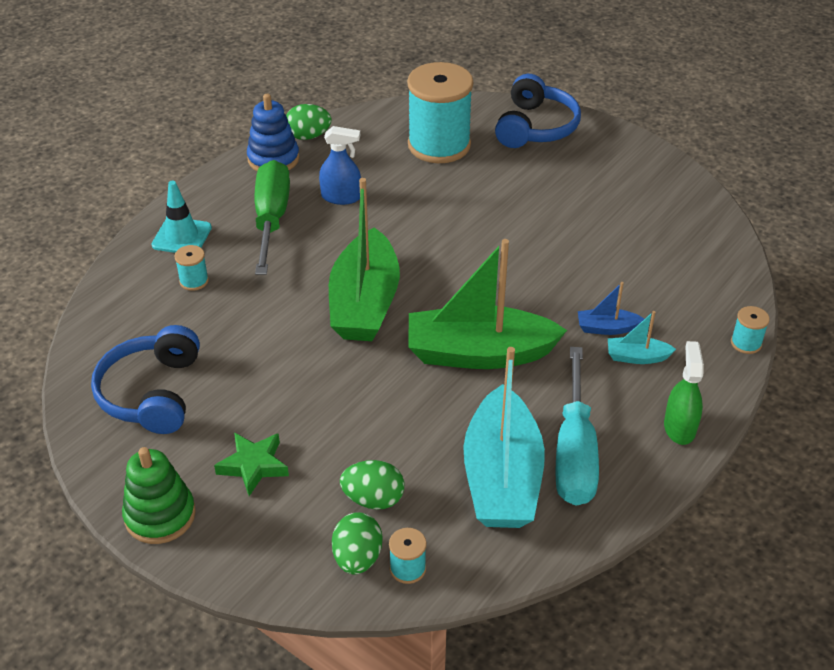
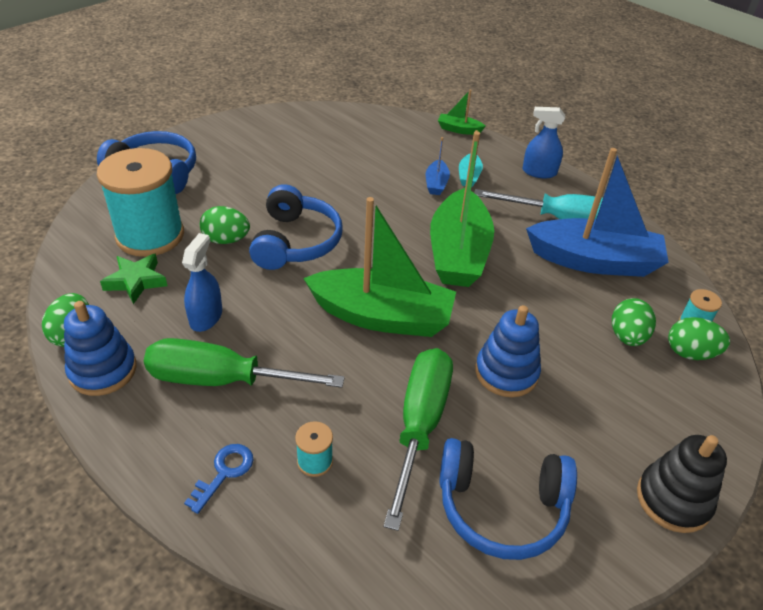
camera: 85 degrees left, 0 degrees up
green stacking toy [122,447,196,544] -> black stacking toy [637,435,727,533]
turquoise traffic cone [152,180,212,253] -> blue key [184,444,253,514]
green star [214,433,289,496] -> green star moved to [100,254,168,304]
turquoise boat [463,347,545,528] -> blue boat [526,148,669,277]
green spray bottle [664,341,704,445] -> blue spray bottle [523,107,565,179]
turquoise spool [731,306,770,354] -> green boat [438,89,486,135]
none -> green egg [200,206,250,244]
none -> blue headphones [249,184,342,270]
none -> green screwdriver [384,348,453,531]
none -> blue stacking toy [475,305,541,397]

